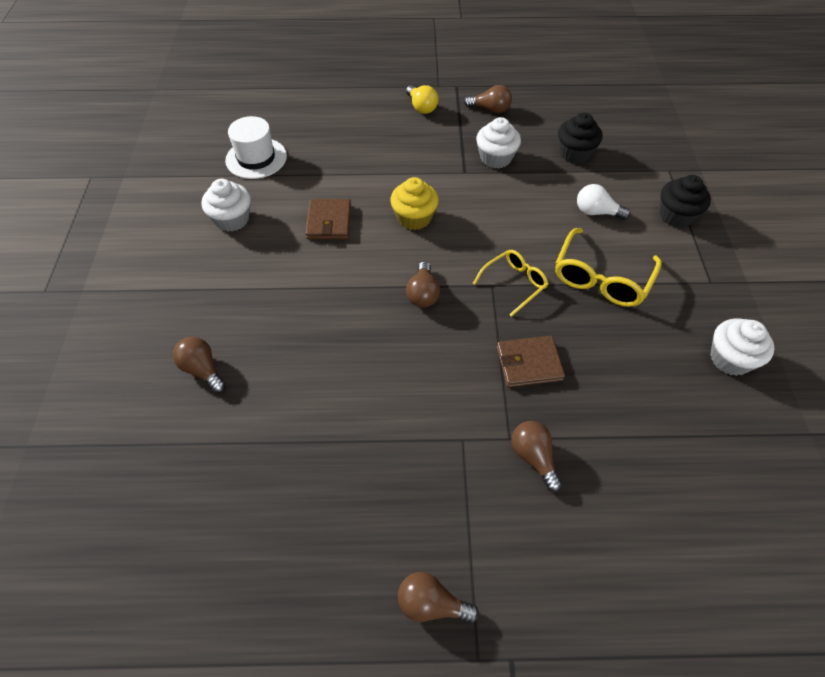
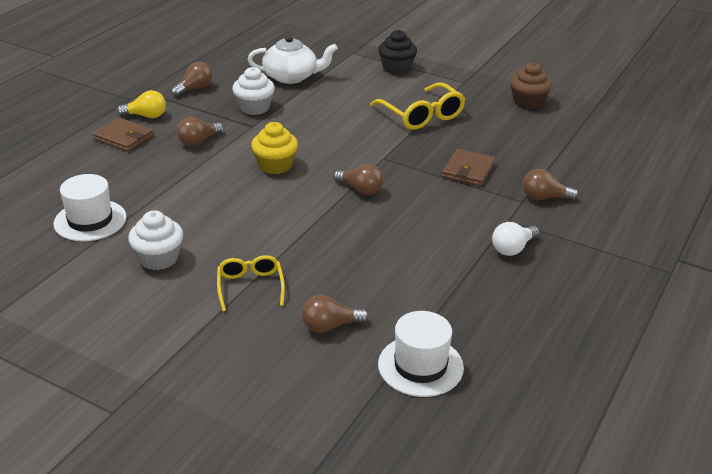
camera: 60 degrees left, 20 degrees down
brown wallet [305,199,351,239] -> brown wallet moved to [93,118,154,152]
brown light bulb [398,572,479,624] -> brown light bulb moved to [177,117,223,146]
yellow glasses [473,250,548,317] -> yellow glasses moved to [217,255,285,311]
black cupcake [558,113,603,164] -> white teapot [247,35,338,84]
white light bulb [577,184,631,220] -> white light bulb moved to [492,222,540,256]
white cupcake [710,318,775,376] -> brown cupcake [510,62,552,109]
none -> white hat [378,311,464,397]

